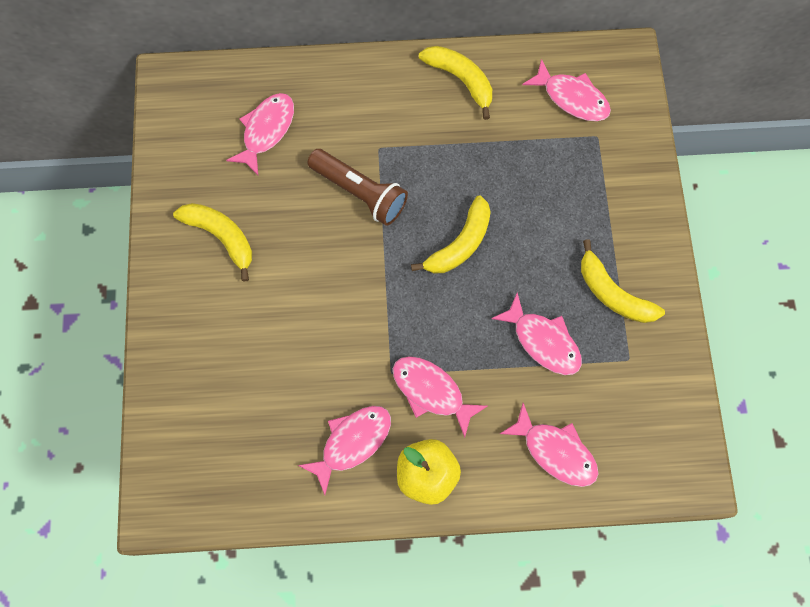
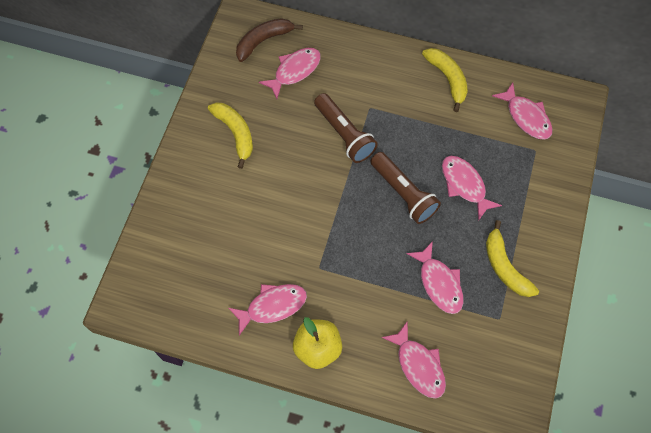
camera: 20 degrees right, 5 degrees down
pink fish [393,356,487,438] -> pink fish moved to [442,156,502,220]
yellow banana [411,195,491,273] -> brown flashlight [371,152,441,224]
none -> brown banana [236,18,303,62]

